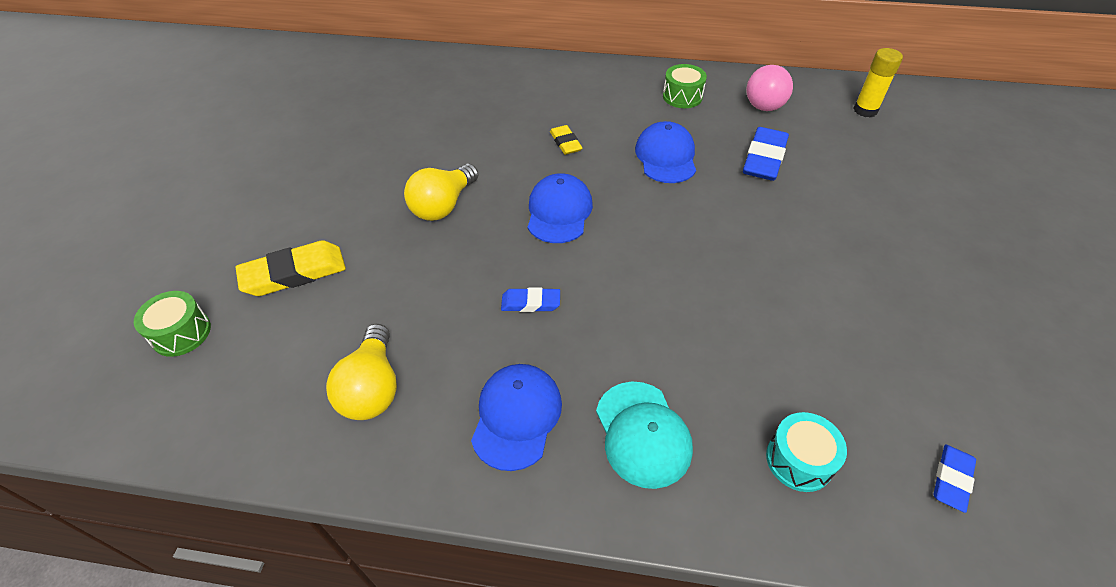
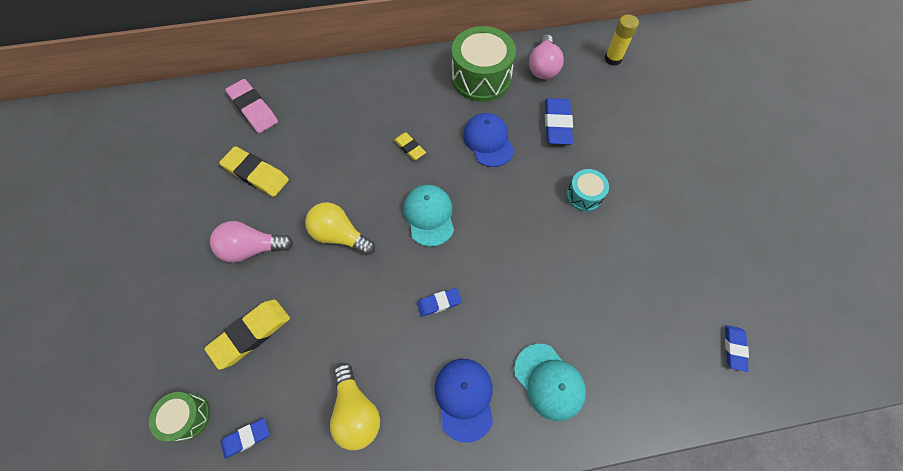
camera: 20 degrees left, 15 degrees up
yellow light bulb [404,164,478,221] -> yellow light bulb turned 105 degrees clockwise [305,202,375,255]
blue cap [528,173,593,243] -> turquoise cap [404,185,454,247]
green drum [663,64,707,108] -> green drum [452,26,516,102], size x1.93
turquoise drum [766,412,847,492] -> turquoise drum moved to [567,169,609,211]
none -> pink light bulb [210,221,293,263]
none -> yellow eraser [219,146,289,197]
none -> blue eraser [220,418,270,459]
none -> pink eraser [225,79,278,133]

